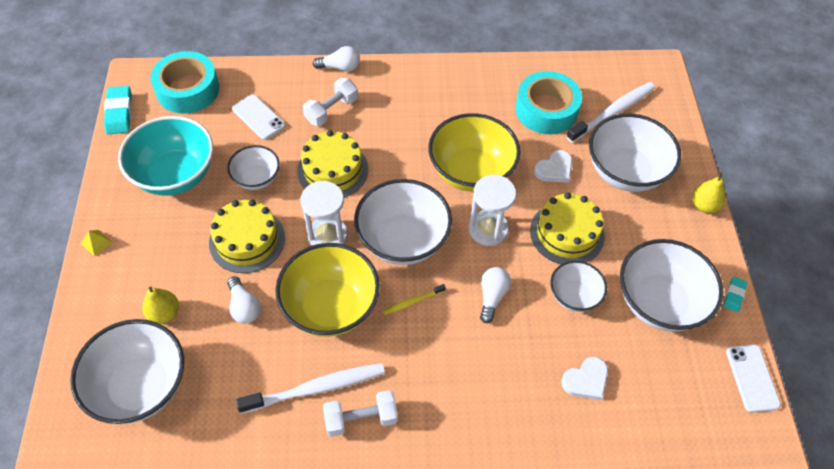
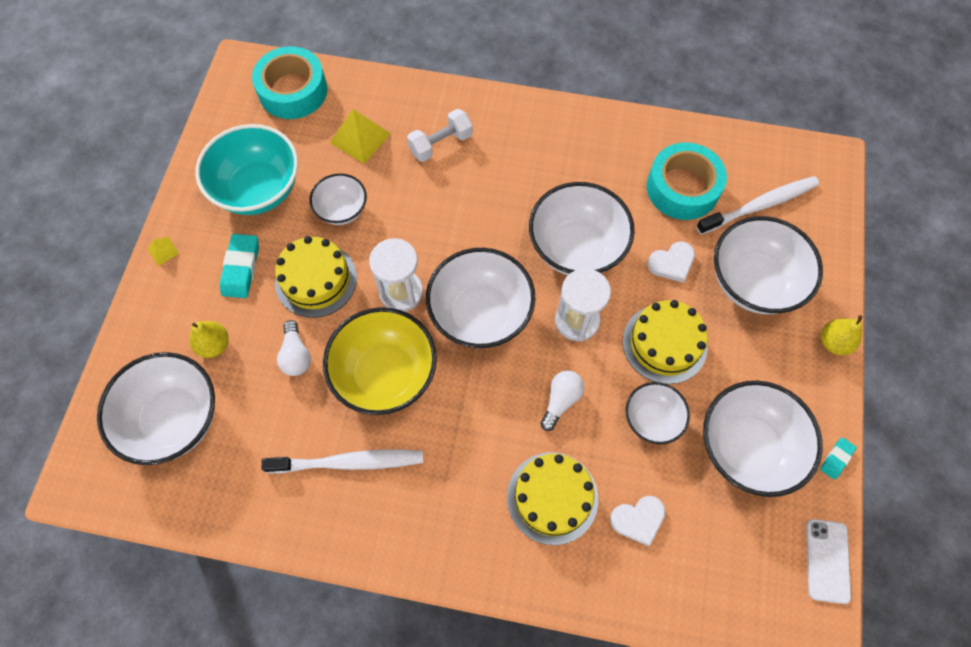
camera: 15 degrees right, 10 degrees up
turquoise eraser [104,86,132,134] -> turquoise eraser moved to [219,234,259,298]
white phone [232,95,286,140] -> yellow pyramid [330,109,391,164]
yellow cake [297,130,368,197] -> yellow cake moved to [507,452,598,545]
white light bulb [313,46,360,72] -> none
white dumbbell [323,390,398,437] -> none
yellow toothbrush [383,284,446,315] -> none
yellow bowl [428,113,521,192] -> white bowl [529,182,635,275]

